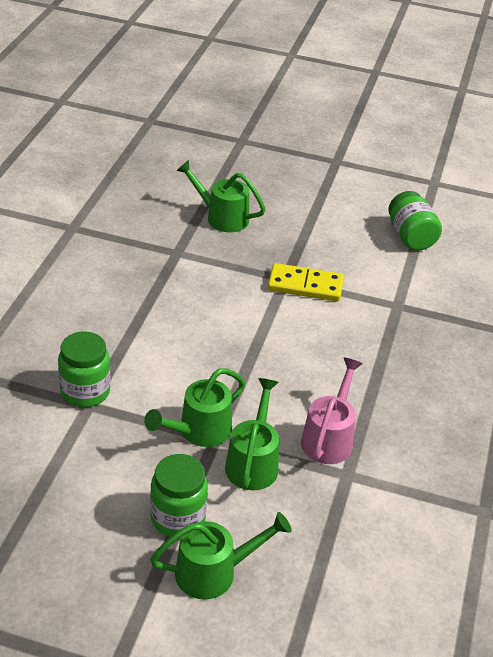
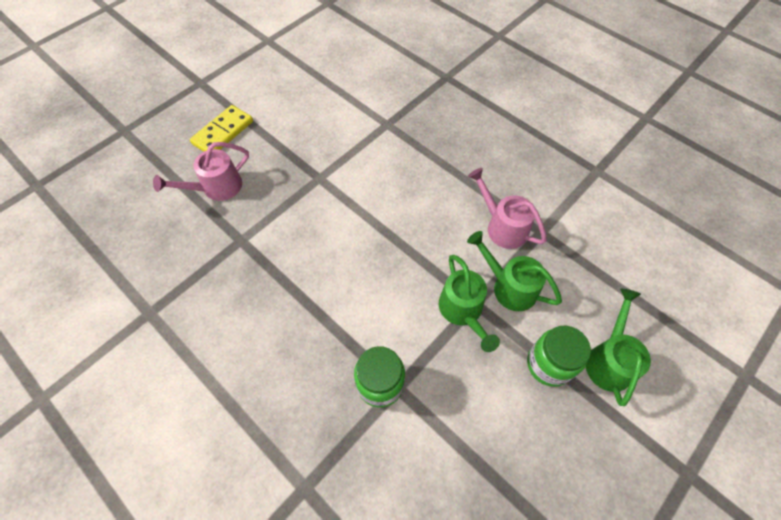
camera: 60 degrees left, 20 degrees up
green watering can [176,160,266,232] -> pink watering can [153,142,249,201]
yellow domino [268,263,344,302] -> yellow domino moved to [190,105,253,152]
green jar [388,191,442,251] -> none

